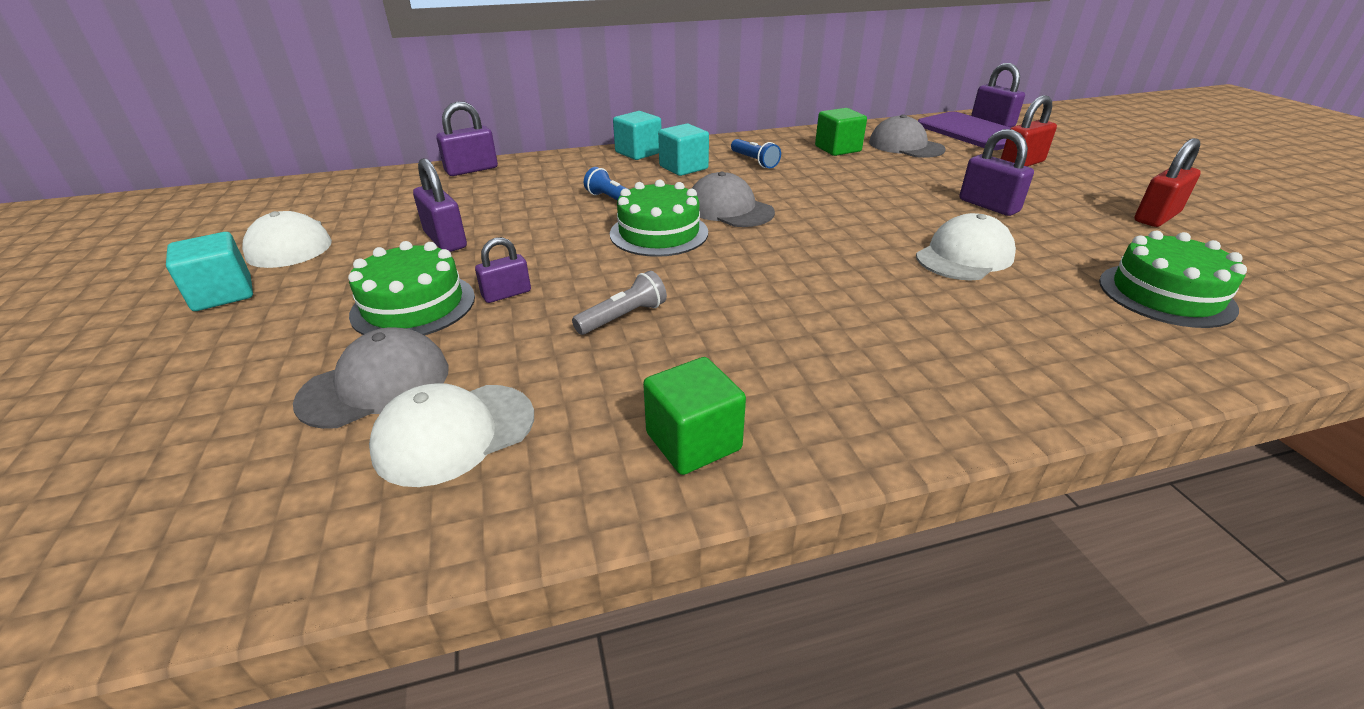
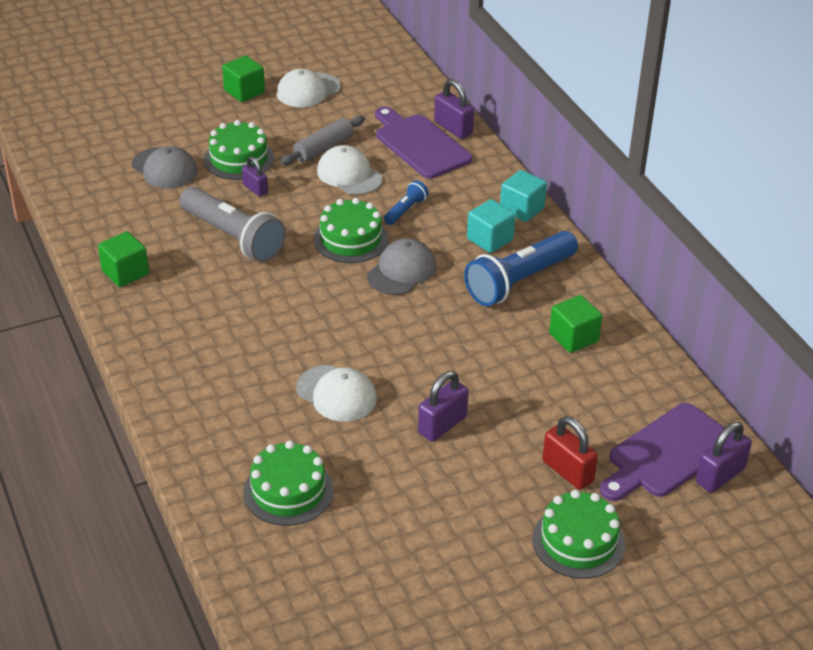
camera: 80 degrees right, 5 degrees up
turquoise cube [166,232,253,311] -> green cube [222,56,265,102]
white cap [369,383,534,487] -> white cap moved to [317,145,383,195]
purple padlock [413,158,467,252] -> grey rolling pin [280,116,365,165]
grey flashlight [572,271,667,335] -> grey flashlight [180,187,286,262], size x2.11
blue flashlight [731,139,781,168] -> blue flashlight [464,231,578,306], size x2.11
grey cap [869,115,946,158] -> none
red padlock [1134,138,1201,227] -> none
none -> purple cutting board [375,107,472,179]
none -> green cake [532,490,625,579]

